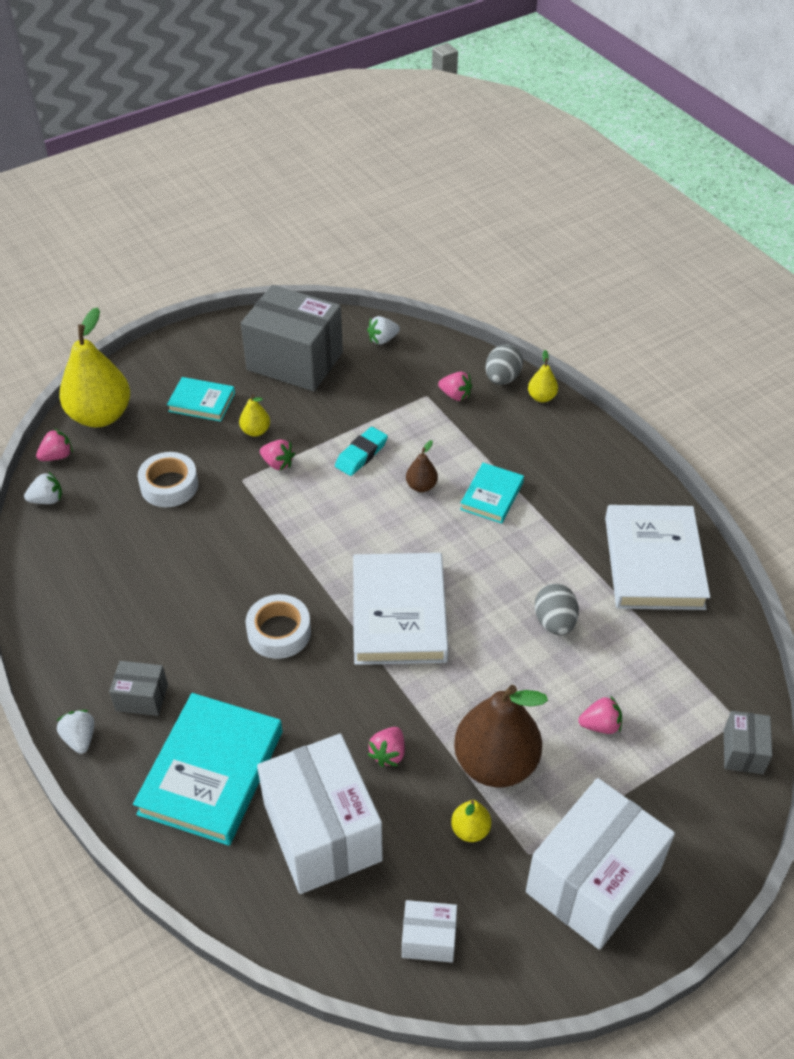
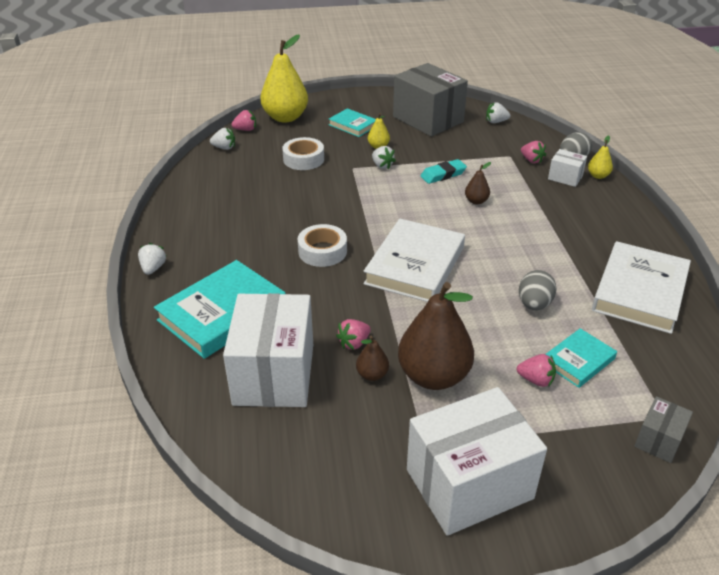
camera: 25 degrees right, 10 degrees down
grey box [109,661,168,716] -> none
pink strawberry [260,440,295,470] -> white strawberry [372,146,396,169]
white box [402,900,457,962] -> white box moved to [548,149,587,187]
yellow pear [451,800,491,842] -> none
turquoise book [460,463,524,524] -> turquoise book moved to [546,328,617,388]
none -> brown pear [356,336,389,381]

